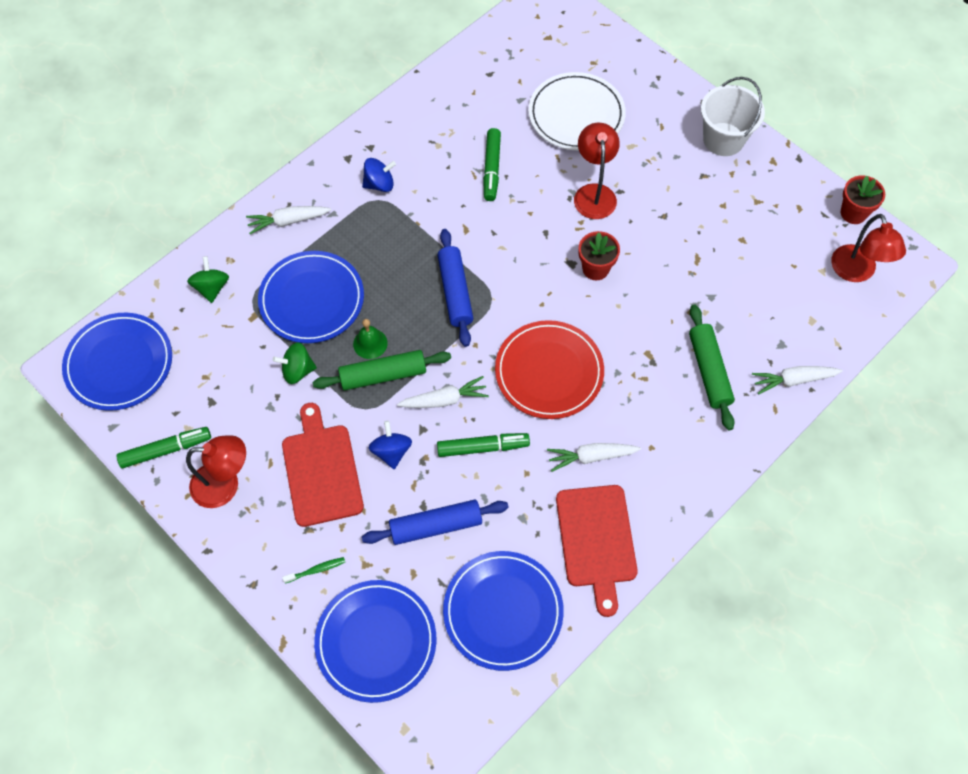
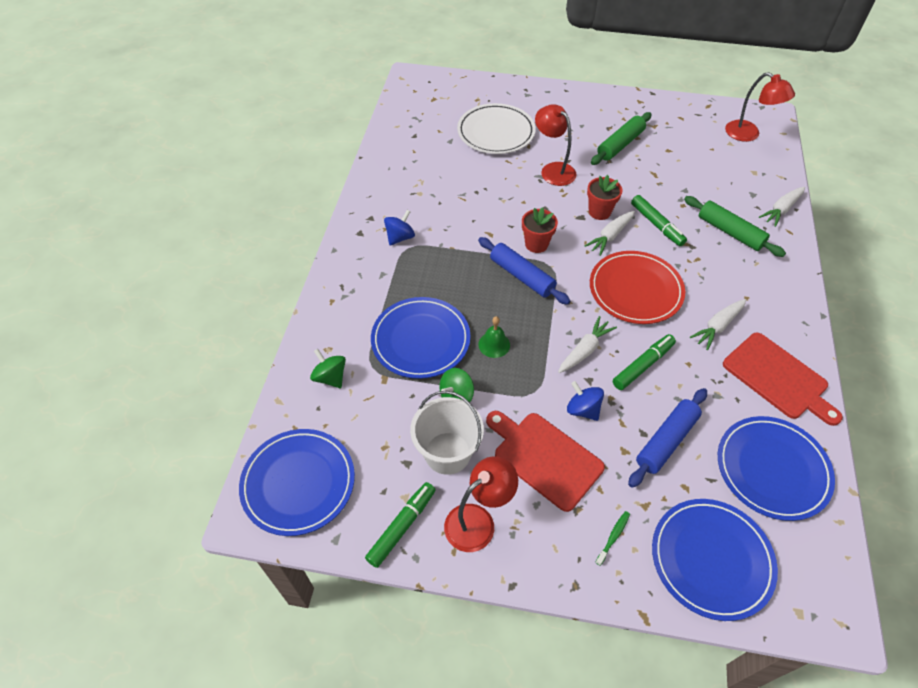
camera: 35 degrees left, 10 degrees down
white carrot [246,206,331,234] -> white carrot moved to [585,211,635,256]
green rolling pin [313,350,451,390] -> green rolling pin moved to [591,112,652,165]
green marker [483,128,501,201] -> green marker moved to [631,195,687,246]
white bucket [701,77,765,156] -> white bucket moved to [410,391,484,475]
red flower pot [841,175,885,224] -> red flower pot moved to [522,207,558,253]

